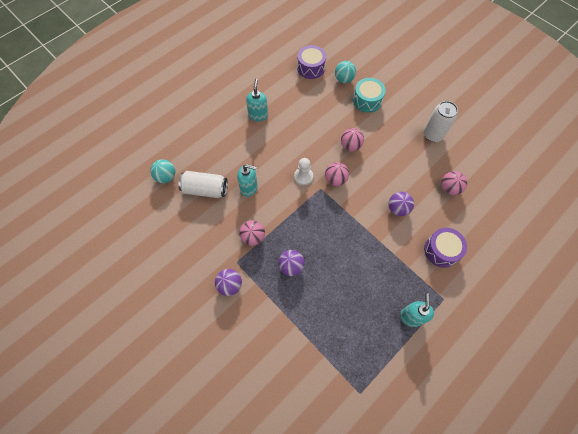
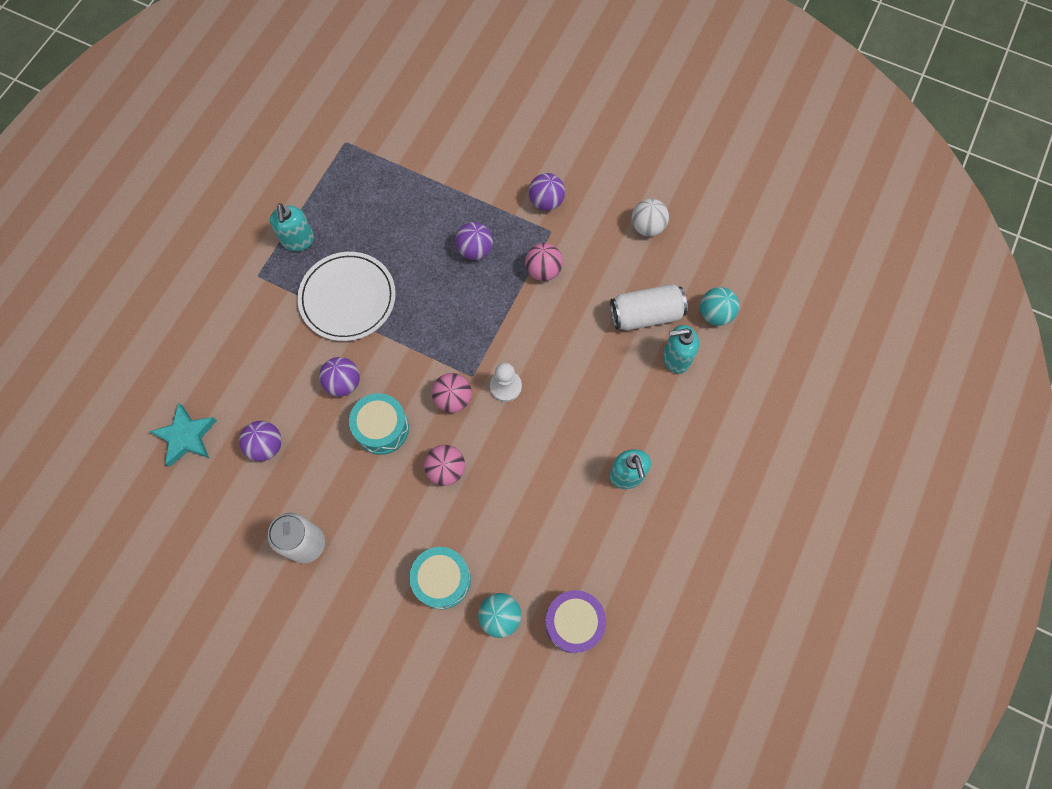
camera: 160 degrees right, 5 degrees up
turquoise soap dispenser [237,164,258,197] -> turquoise soap dispenser moved to [663,325,699,374]
purple drum [424,228,467,267] -> none
pink ball [441,171,467,195] -> purple ball [239,421,282,461]
none -> turquoise star [149,403,217,467]
none -> white plate [297,252,396,341]
none -> turquoise drum [349,393,409,455]
none -> white ball [632,199,669,237]

